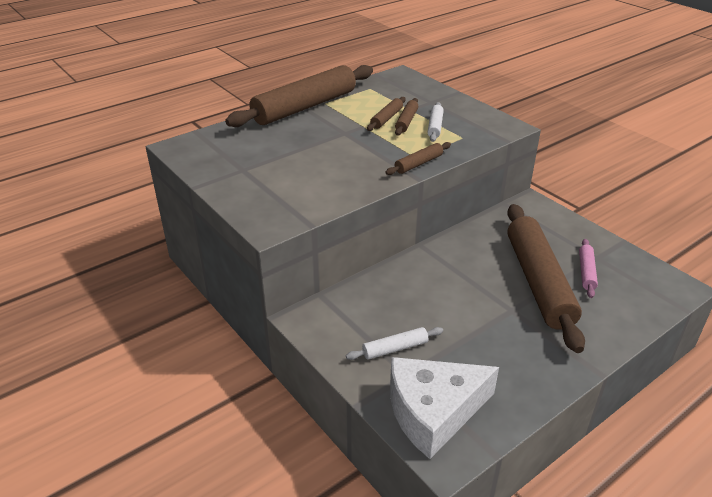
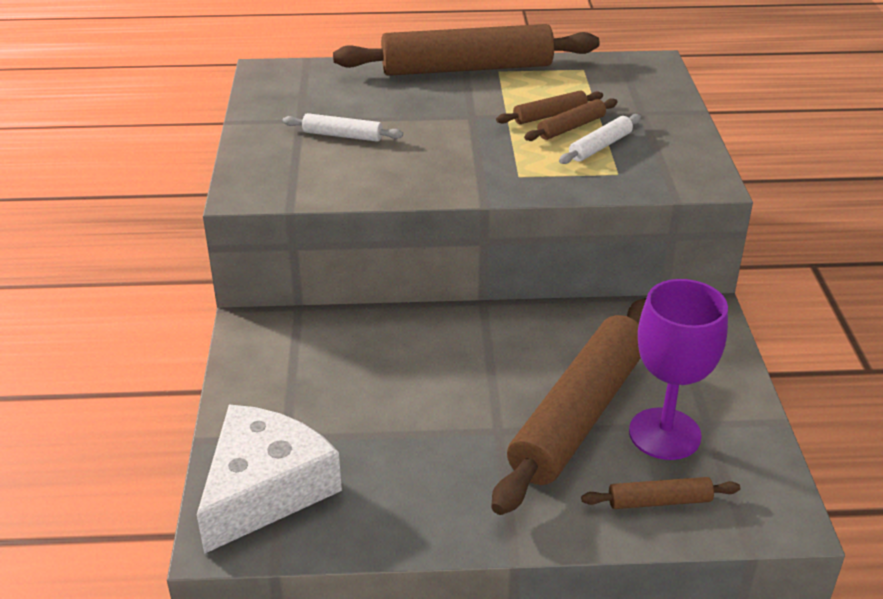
camera: 35 degrees right, 0 degrees up
white rolling pin [346,327,443,360] -> white rolling pin moved to [282,113,403,142]
brown rolling pin [385,142,451,175] -> brown rolling pin moved to [581,477,740,509]
white cheese [390,357,499,459] -> white cheese turned 105 degrees clockwise [197,404,342,554]
pink rolling pin [579,239,598,298] -> purple goblet [629,279,728,460]

